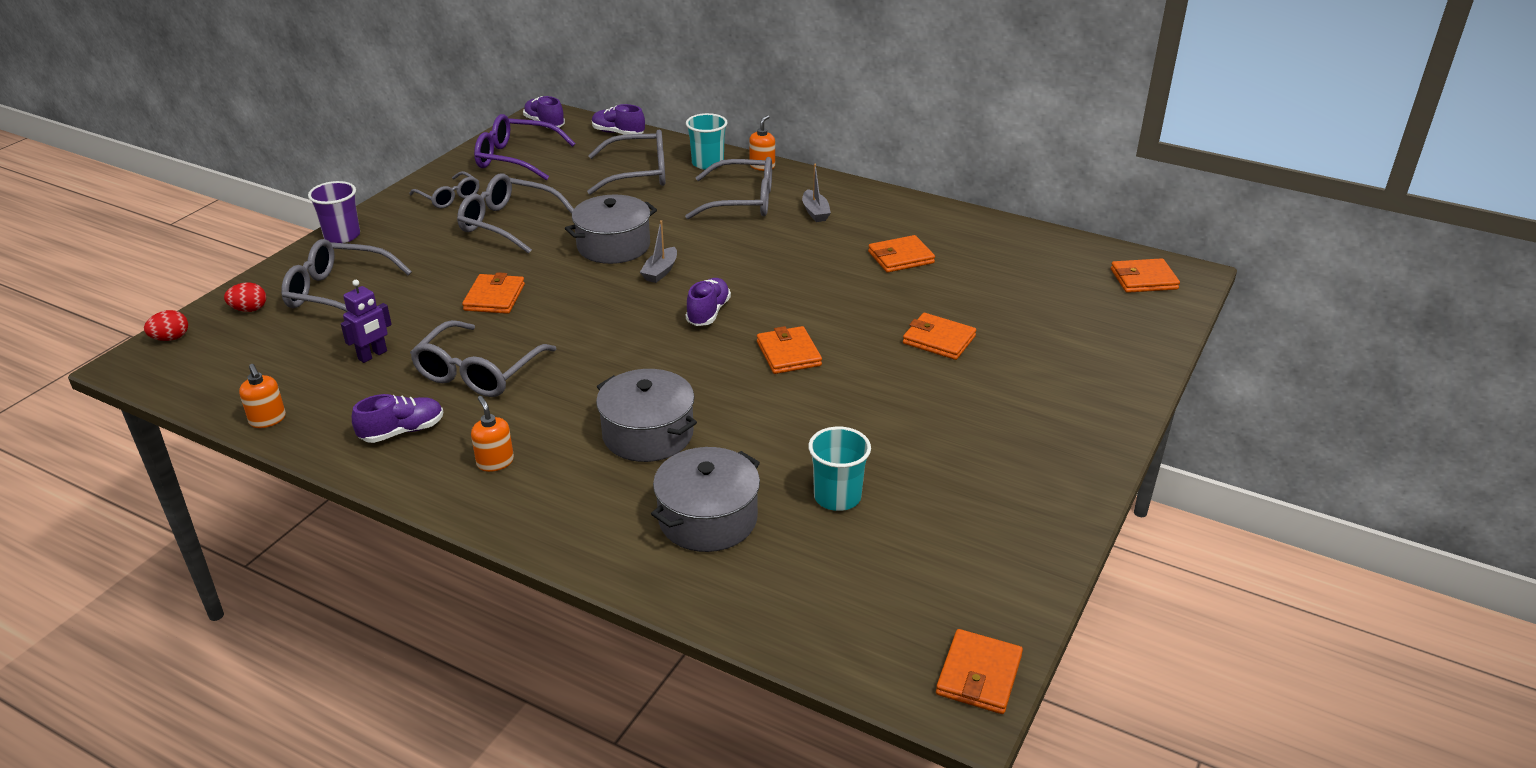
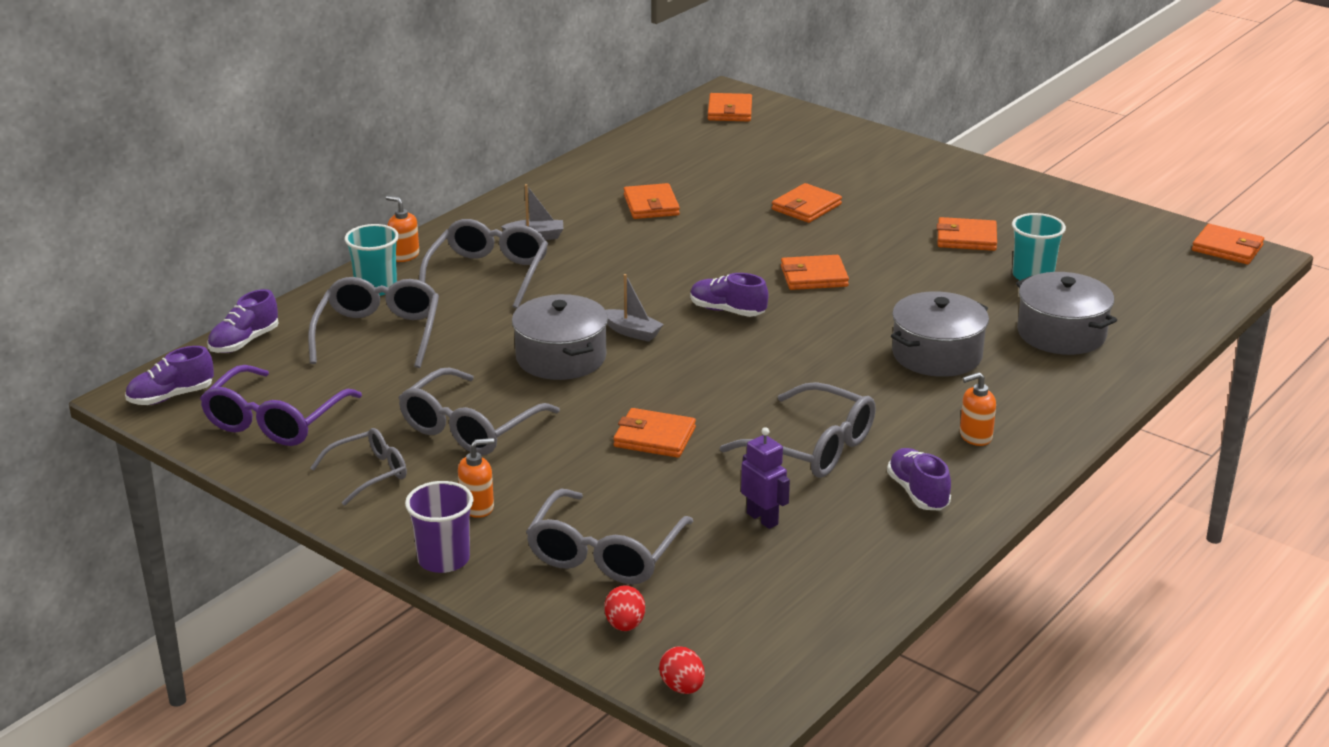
camera: 80 degrees left, 5 degrees down
orange soap dispenser [239,364,286,428] -> orange soap dispenser moved to [458,438,494,518]
none -> orange wallet [937,217,997,251]

